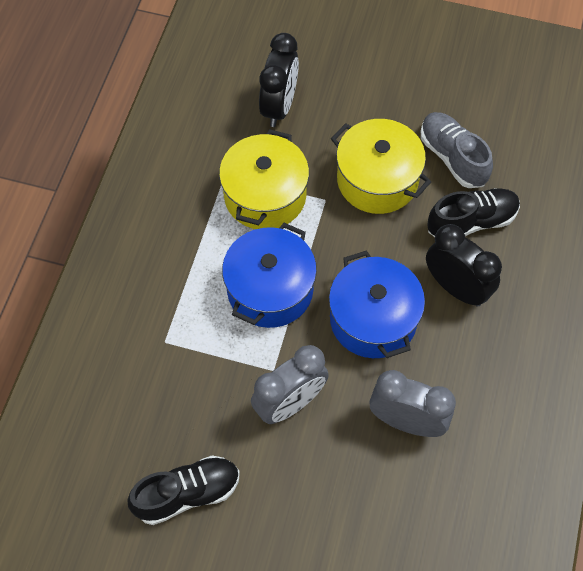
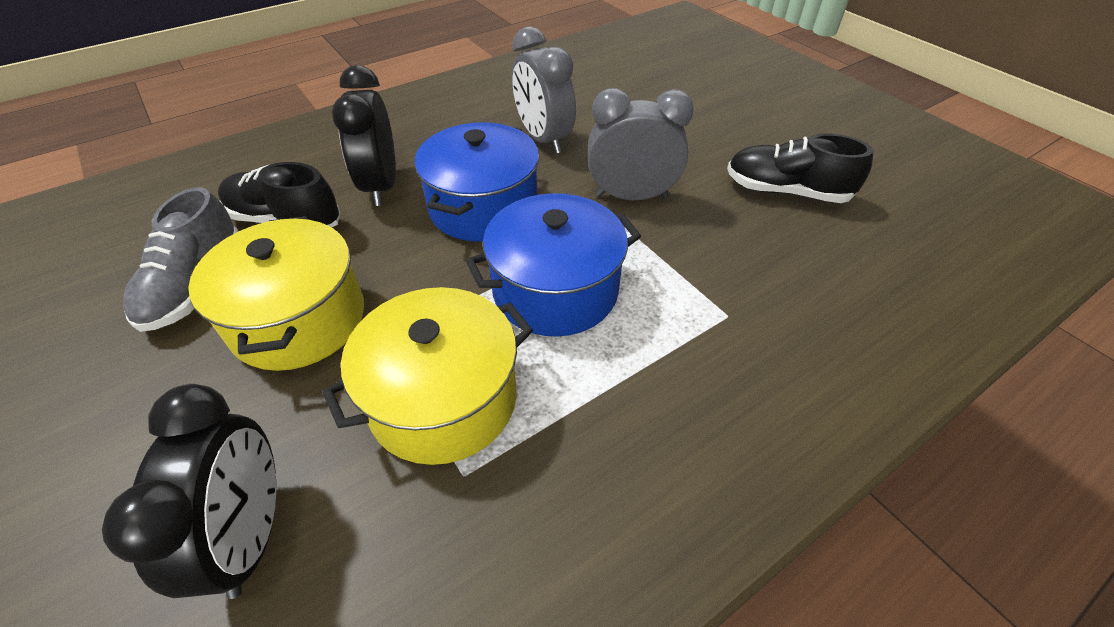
camera: 140 degrees left, 15 degrees down
black clock [259,33,299,127] -> black clock turned 120 degrees clockwise [102,384,276,599]

